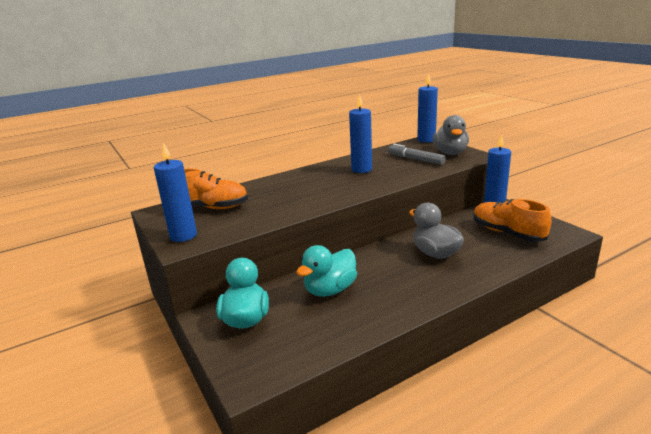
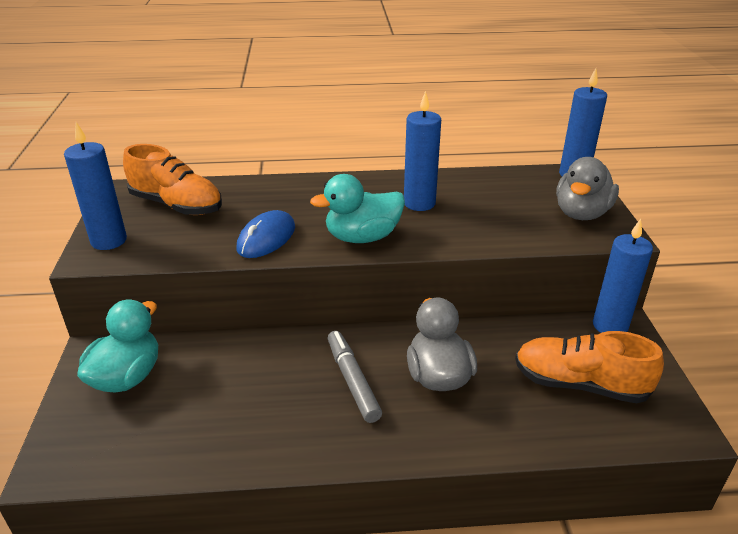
camera: 25 degrees right, 10 degrees up
turquoise duck [296,245,357,297] -> turquoise duck moved to [310,174,405,243]
grey marker [388,144,445,165] -> grey marker moved to [328,331,382,423]
orange shoe [473,199,552,242] -> orange shoe turned 60 degrees counterclockwise [515,331,664,403]
none -> blue mouse [236,210,295,258]

